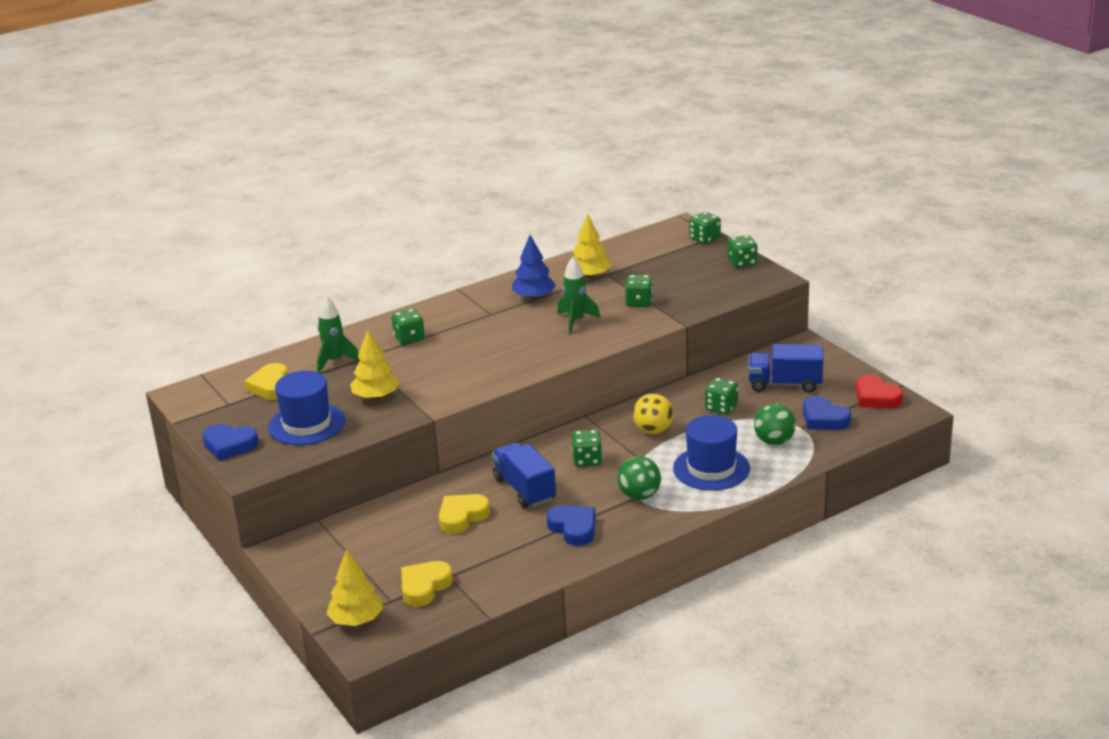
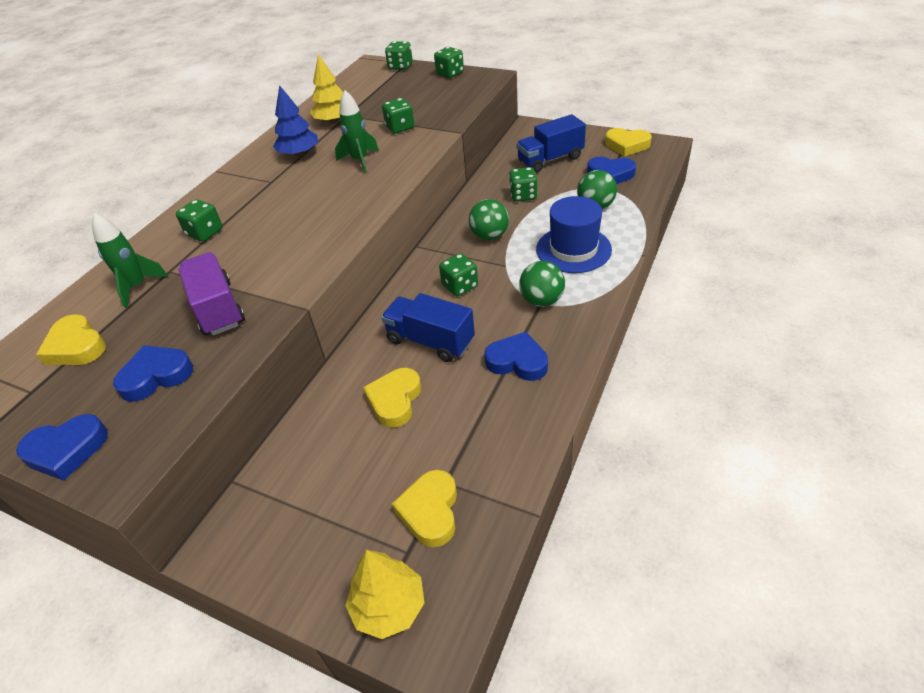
camera: 30 degrees left, 15 degrees up
blue hat [268,371,345,445] -> blue heart [113,345,193,402]
yellow tree [350,330,399,400] -> purple truck [178,252,245,336]
yellow ball [633,393,674,434] -> green ball [469,199,509,240]
red heart [856,375,903,409] -> yellow heart [605,128,652,156]

